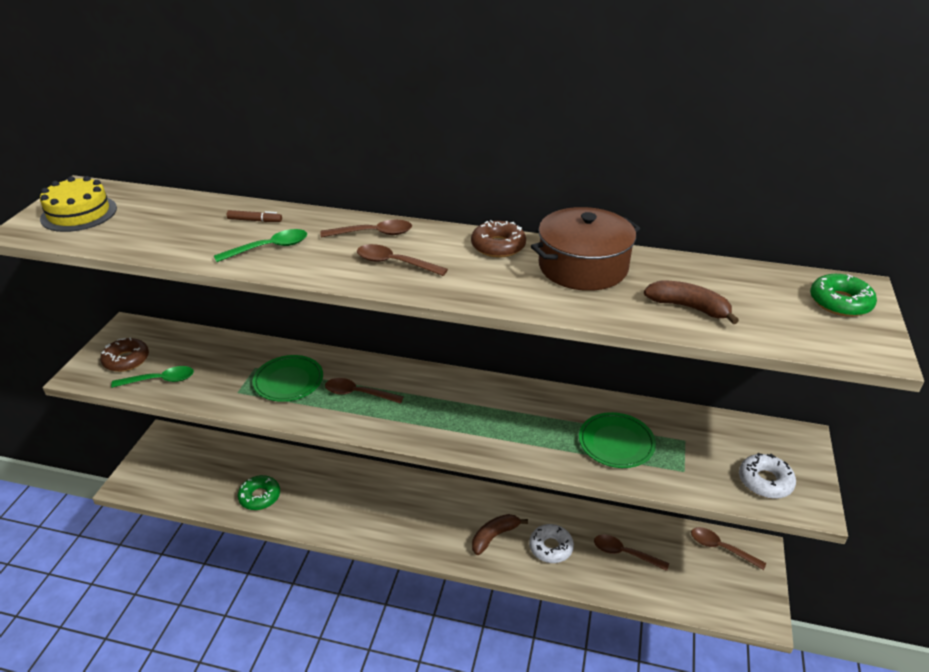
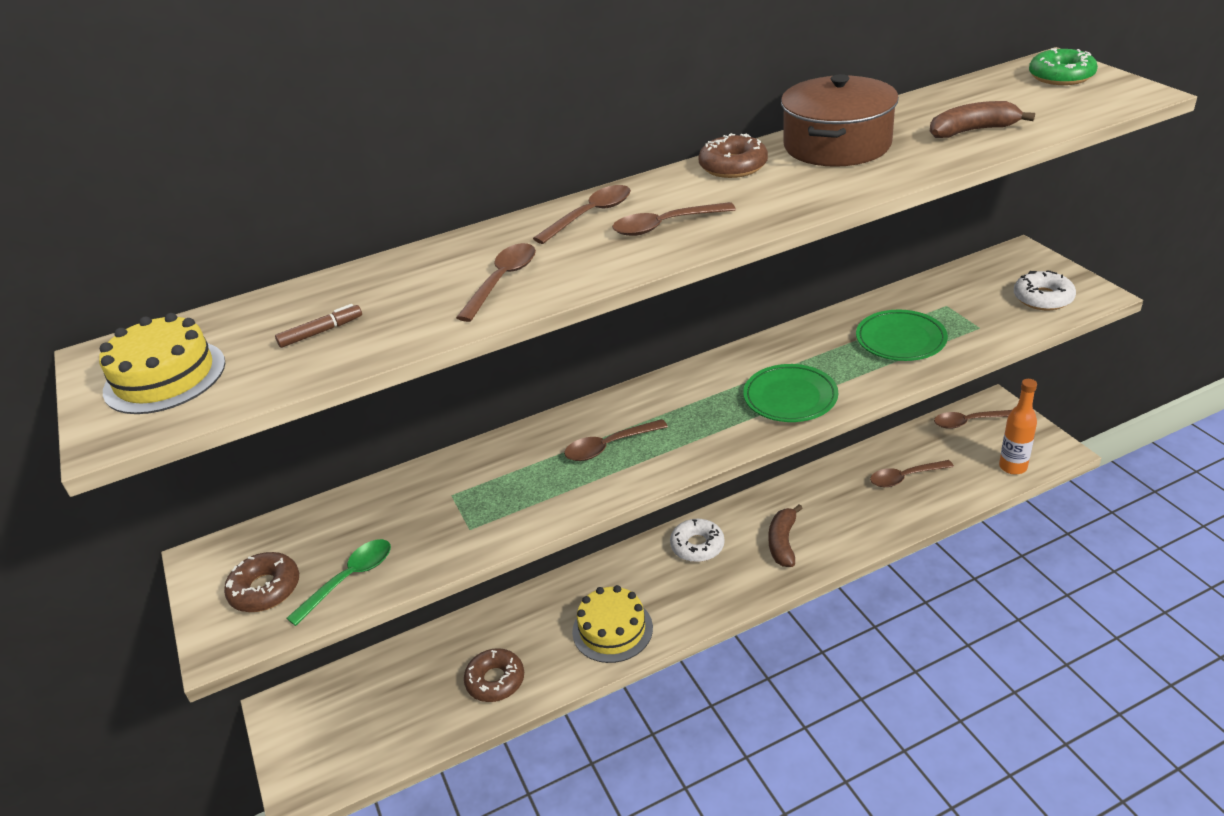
camera: 35 degrees left, 0 degrees up
green spoon [214,229,307,262] -> brown spoon [456,243,536,322]
brown marker [227,210,282,222] -> brown marker moved to [275,304,362,348]
green donut [238,475,280,510] -> brown donut [464,648,524,702]
green plate [253,355,323,402] -> green plate moved to [743,364,838,422]
white donut [529,524,574,563] -> white donut moved to [670,519,725,562]
none -> yellow cake [572,585,653,663]
none -> orange bottle [999,379,1037,475]

